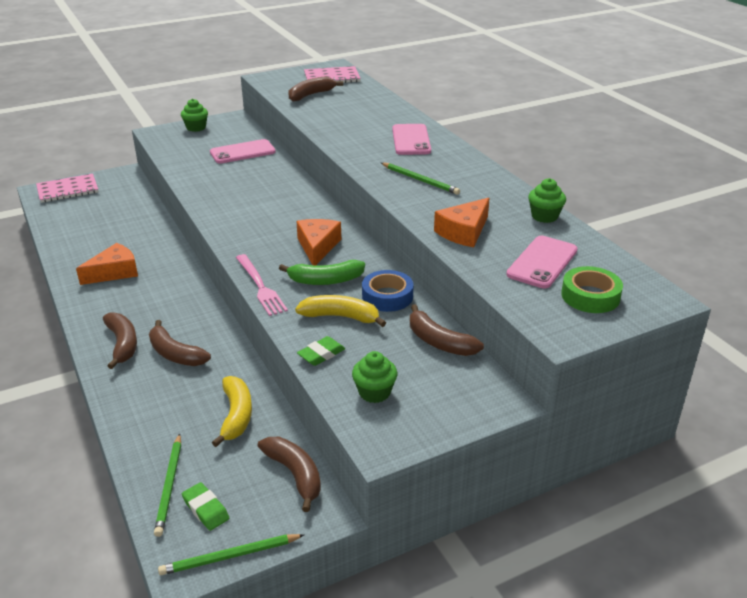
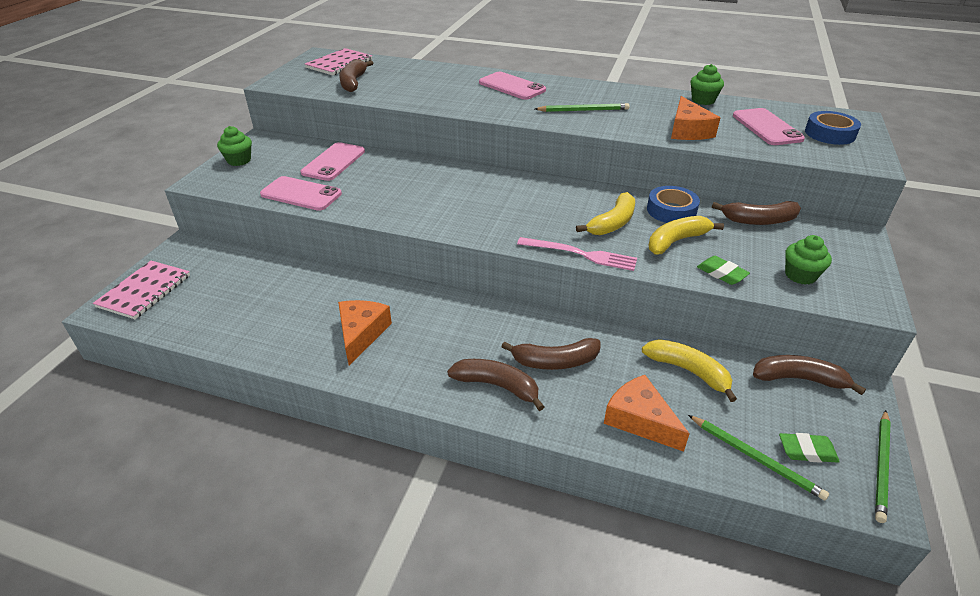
camera: 45 degrees left, 5 degrees up
green banana [279,260,365,285] -> yellow banana [576,192,635,235]
orange cheese [296,219,341,265] -> orange cheese moved to [604,375,690,452]
green eraser [297,336,345,366] -> green eraser turned 45 degrees counterclockwise [697,256,750,285]
green tape [561,266,623,313] -> blue tape [805,111,861,145]
none -> pink phone [260,176,342,211]

